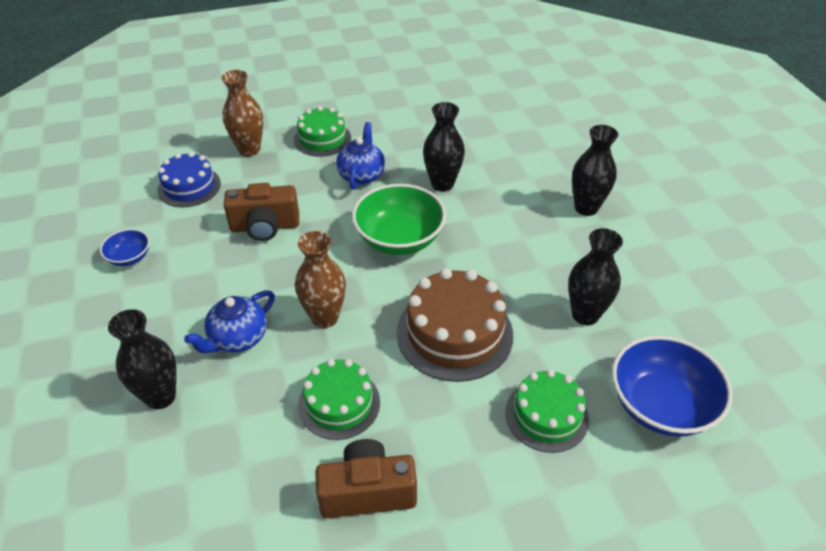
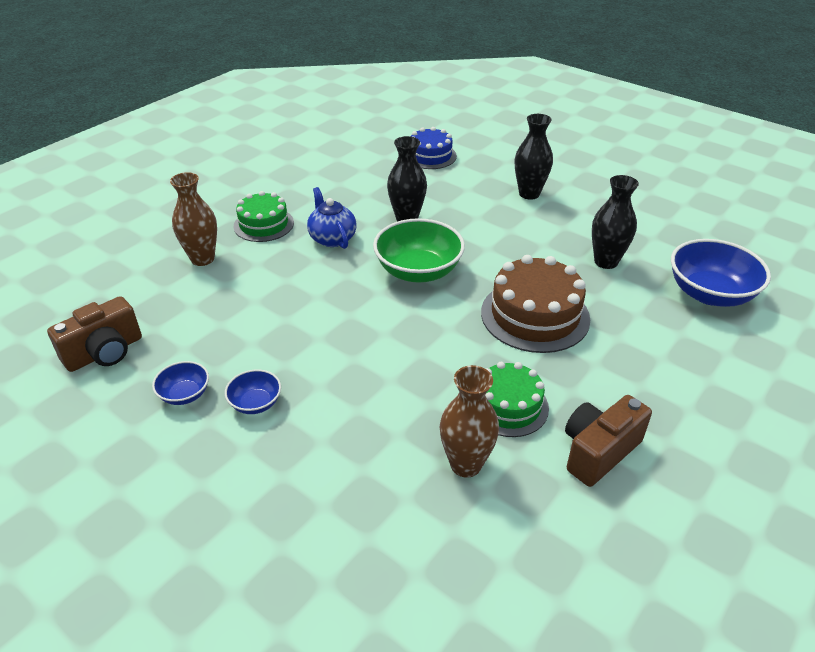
camera: 35 degrees left, 5 degrees down
black vase [108,309,177,409] -> none
blue cake [158,152,221,207] -> blue cake moved to [411,127,457,169]
blue teapot [184,290,275,353] -> none
brown camera [224,183,299,241] -> brown camera moved to [47,296,142,372]
brown vase [295,231,346,328] -> brown vase moved to [440,365,499,478]
green cake [505,369,589,453] -> none
none -> blue bowl [225,369,281,414]

